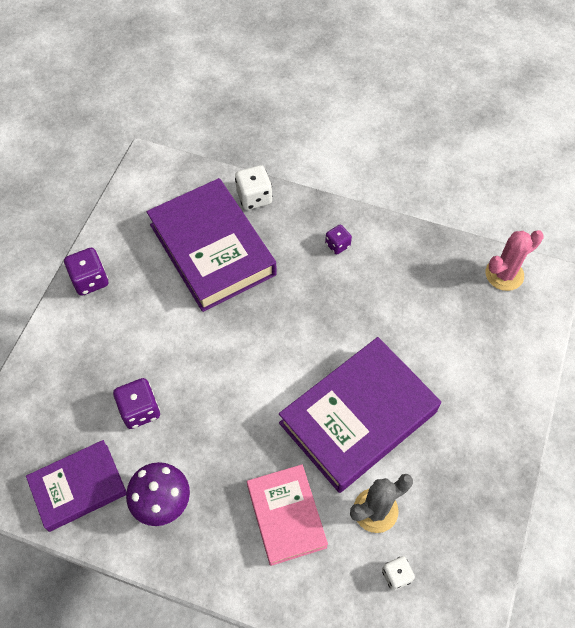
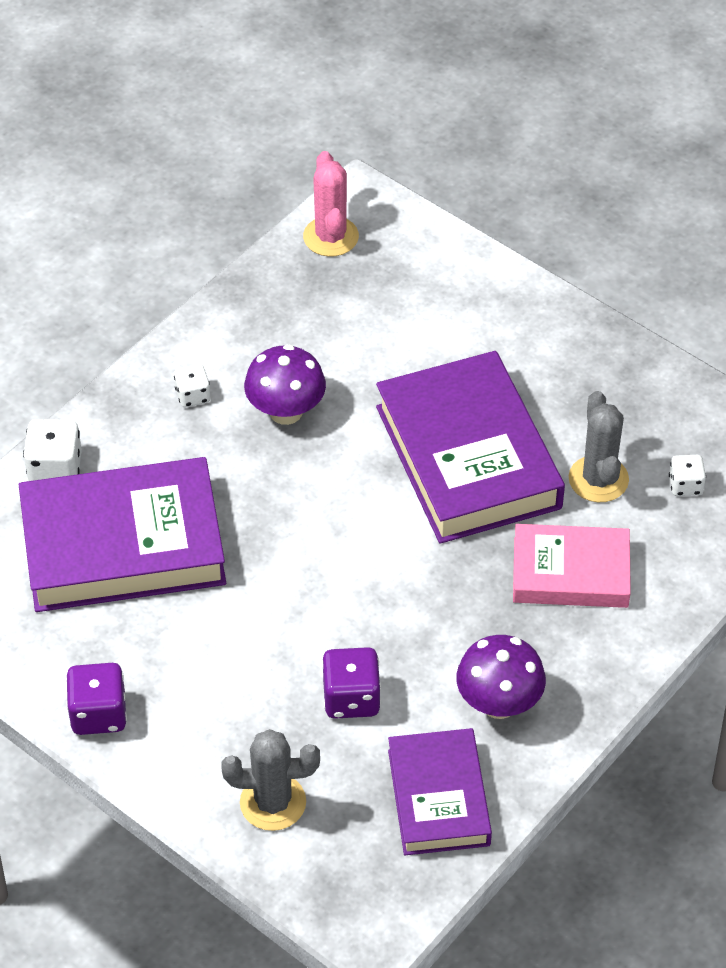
camera: 70 degrees left, 10 degrees down
purple dice [325,225,352,255] -> white dice [174,364,210,407]
none -> grey cactus [221,729,320,831]
none -> purple mushroom [244,344,326,425]

